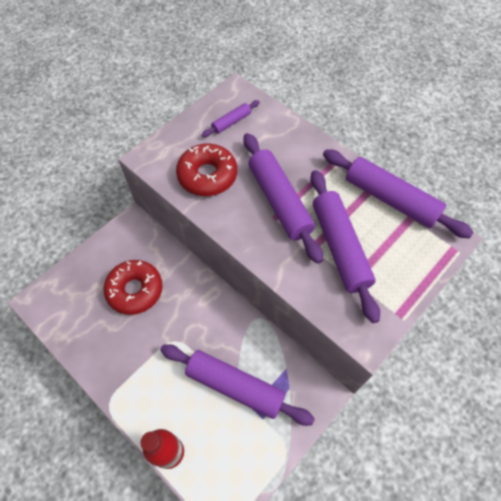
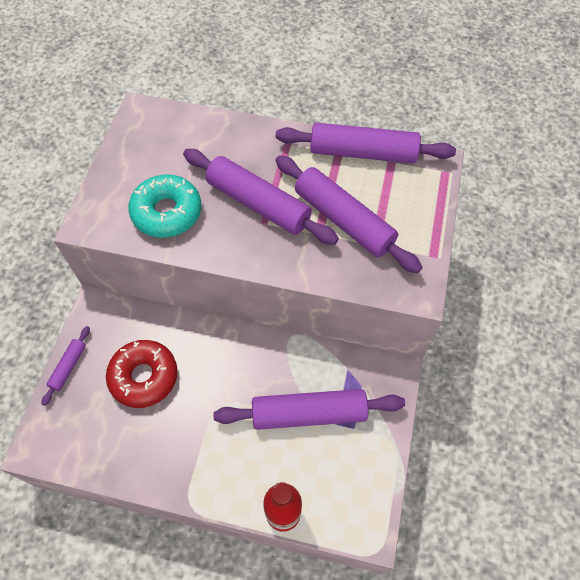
camera: 30 degrees left, 0 degrees up
red donut [176,144,237,196] -> turquoise donut [128,174,201,238]
purple rolling pin [202,100,260,137] -> purple rolling pin moved to [41,326,90,406]

